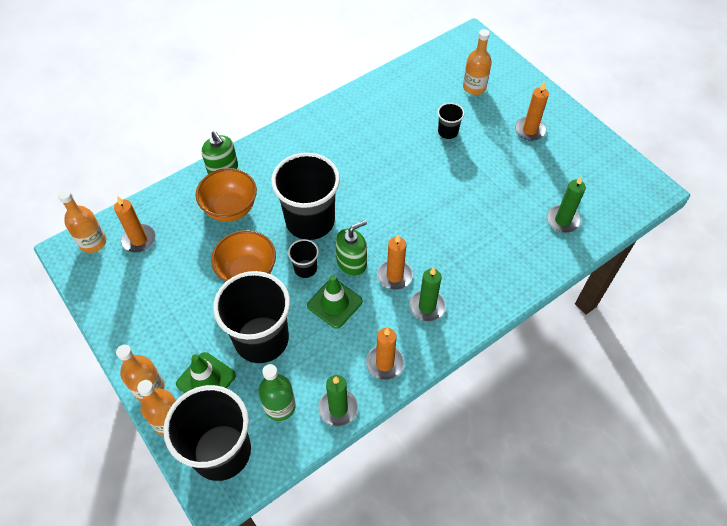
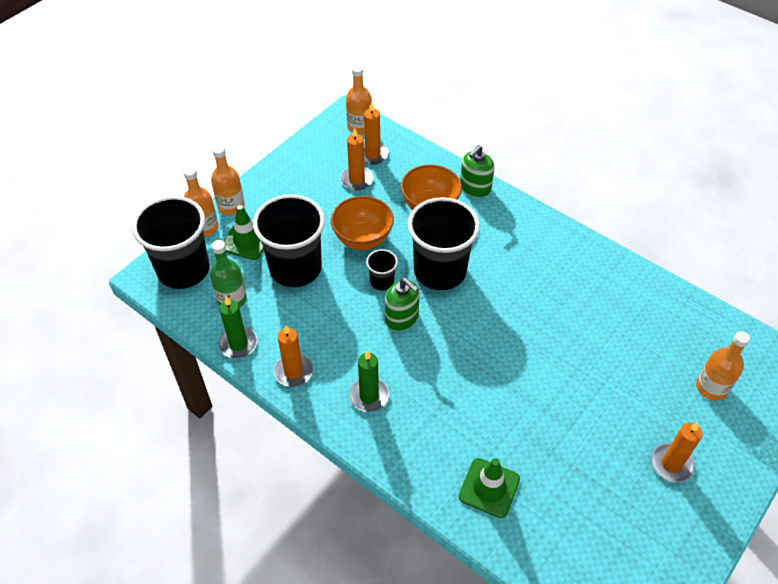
camera: 75 degrees right, 5 degrees down
green traffic cone [307,275,362,329] -> green traffic cone moved to [459,458,520,518]
orange candle [377,235,413,290] -> orange candle moved to [340,128,373,190]
black cup [438,103,465,139] -> none
green candle [547,176,586,233] -> none

